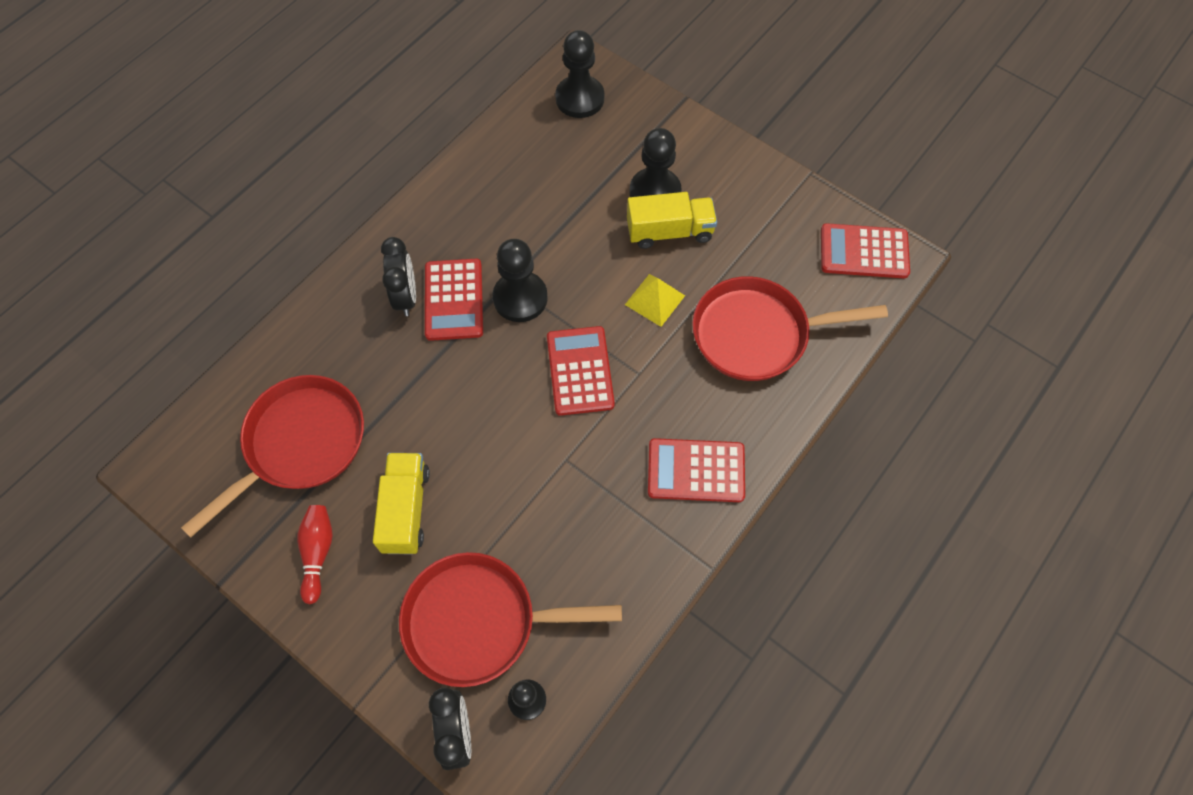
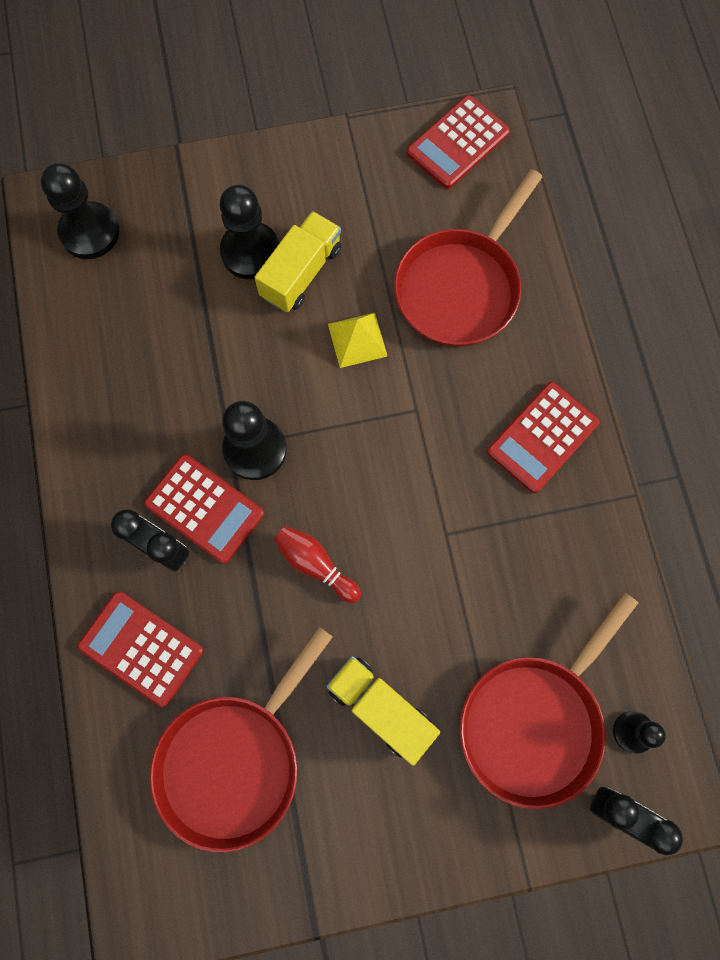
camera: 50 degrees left, 10 degrees up
red pan [181,375,364,537] -> red pan turned 135 degrees counterclockwise [150,627,333,852]
red bowling pin [297,505,333,604] -> red bowling pin moved to [274,526,361,603]
red calculator [547,326,615,416] -> red calculator moved to [77,591,203,707]

